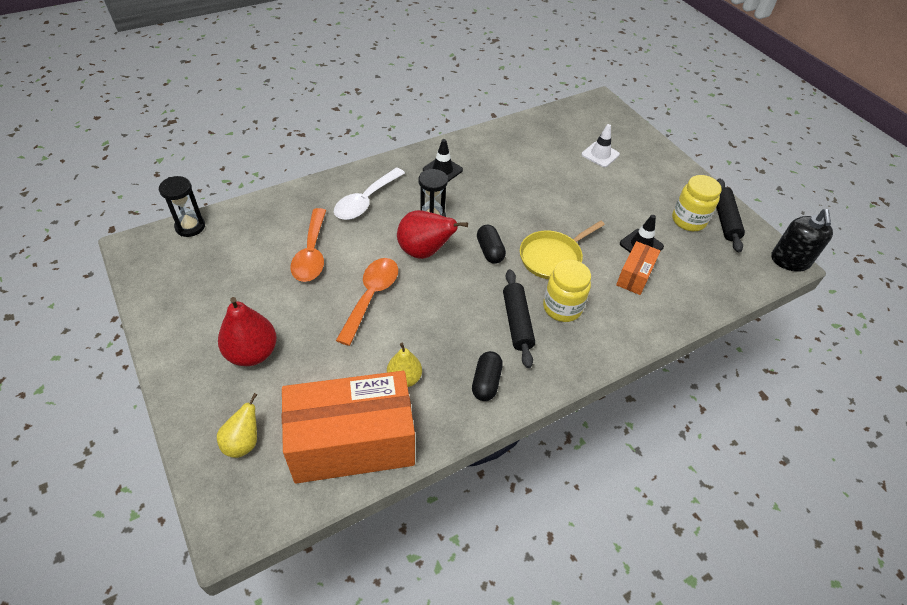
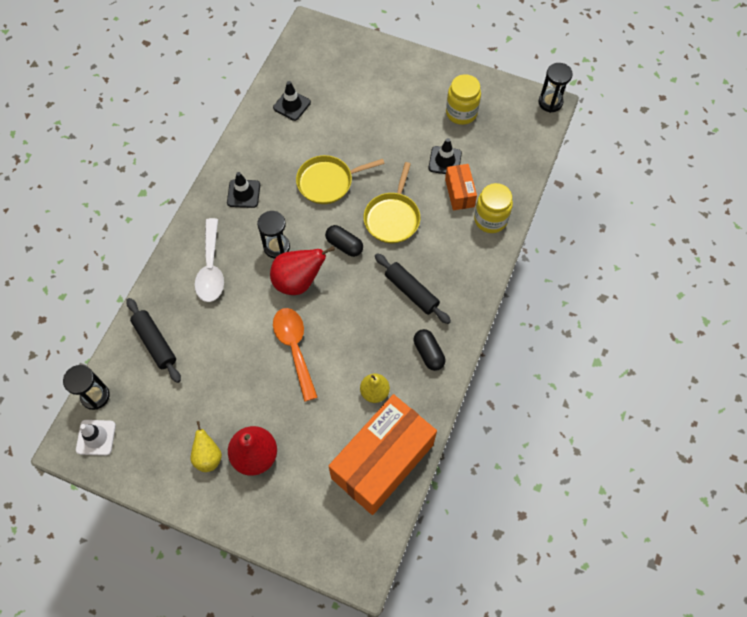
camera: 35 degrees left, 15 degrees up
yellow pear [217,393,257,458] -> yellow pear moved to [190,421,222,472]
orange spoon [290,208,326,282] -> none
yellow jar [543,260,591,322] -> yellow jar moved to [474,183,513,233]
white traffic cone [582,124,620,167] -> white traffic cone moved to [76,420,116,456]
black rolling pin [716,178,745,252] -> black rolling pin moved to [126,298,181,383]
black soap dispenser [771,209,833,272] -> black hourglass [538,63,573,113]
none -> black traffic cone [273,81,311,121]
none -> yellow pan [296,155,385,204]

